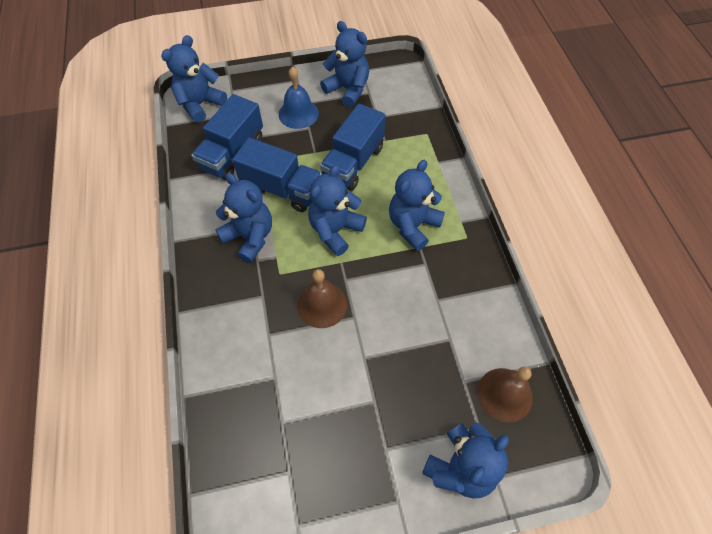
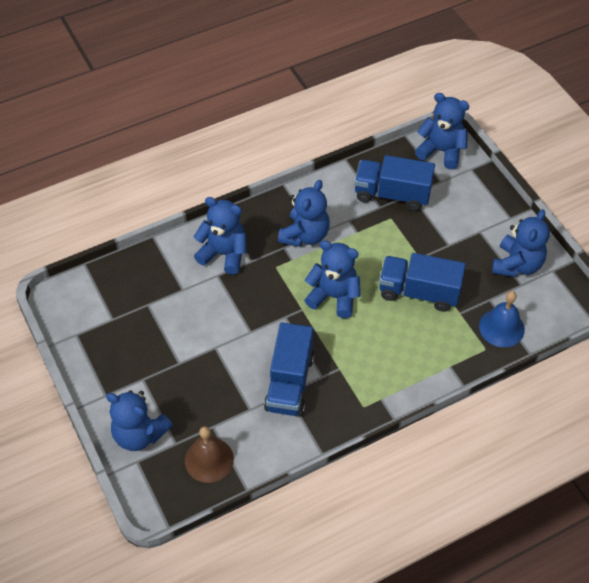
camera: 75 degrees right, 5 degrees down
blue truck [232,137,322,212] -> blue truck moved to [264,323,314,416]
blue bell [279,67,319,129] -> blue bell moved to [479,291,525,347]
brown bell [297,269,347,328] -> none
blue teddy bear [389,160,445,251] -> blue teddy bear moved to [193,197,247,275]

